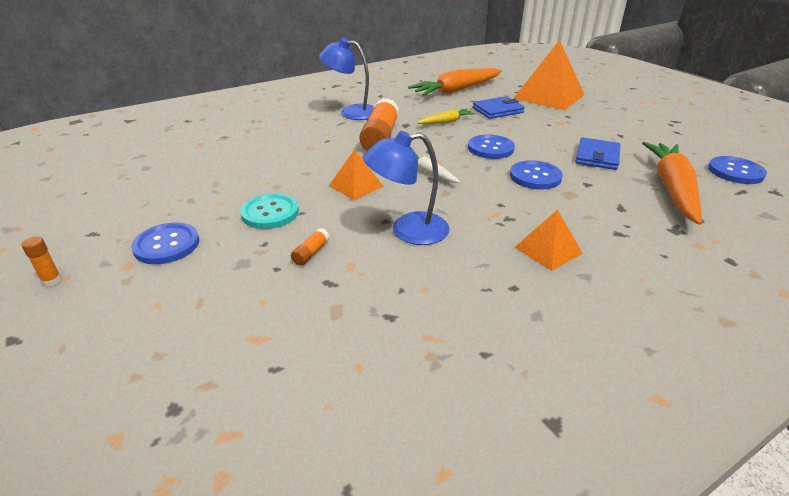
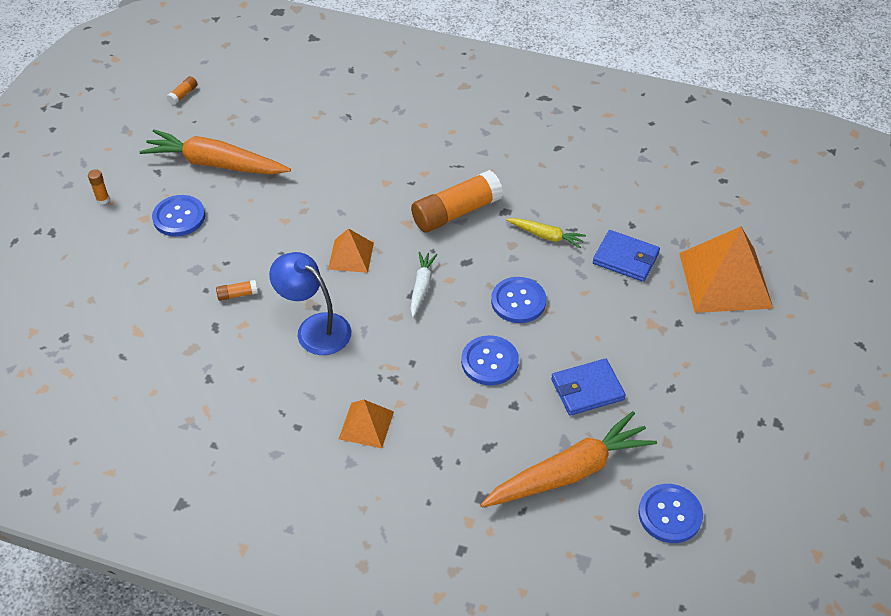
camera: 50 degrees right, 15 degrees up
turquoise button [240,193,299,229] -> none
blue lamp [319,38,374,120] -> none
orange carrot [408,68,502,96] -> orange carrot moved to [140,130,291,175]
none -> orange glue stick [167,76,197,105]

